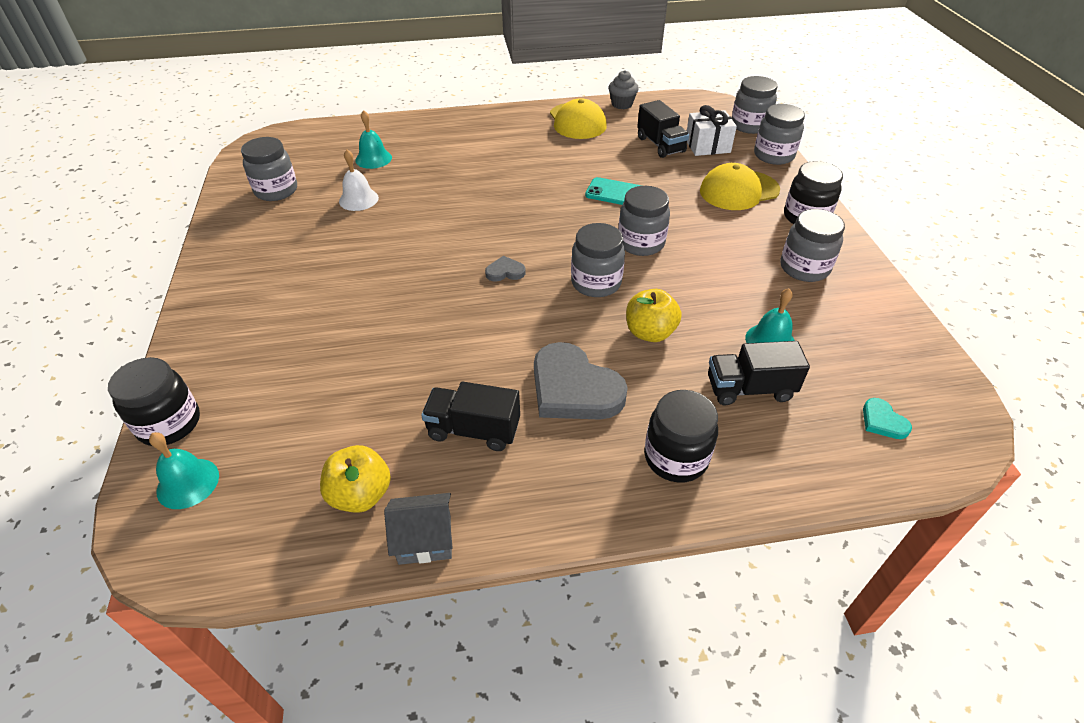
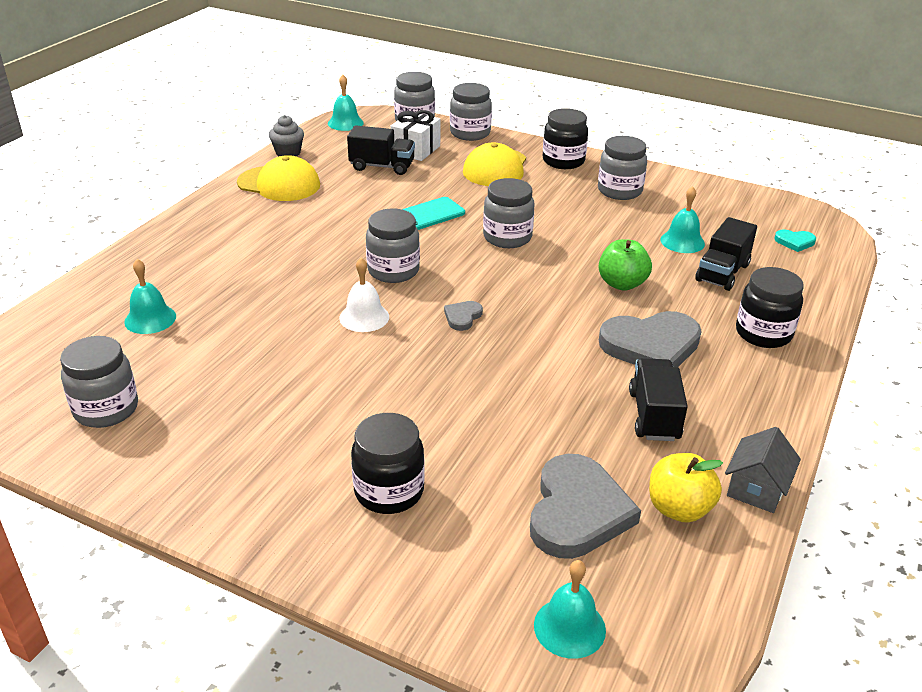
camera: 55 degrees left, 10 degrees down
black jar [108,357,200,446] -> black jar moved to [351,413,425,514]
white bell [339,150,379,211] -> white bell moved to [340,258,389,332]
black truck [421,382,520,451] -> black truck turned 135 degrees clockwise [629,358,688,441]
grey jar [571,223,625,297] -> grey jar moved to [366,209,420,283]
yellow apple [626,289,682,342] -> green apple [599,239,652,291]
none -> turquoise bell [328,75,364,131]
none -> grey heart [530,454,641,559]

